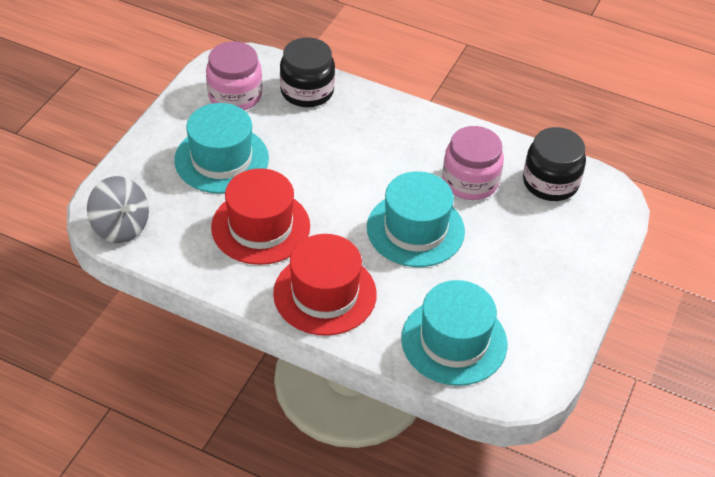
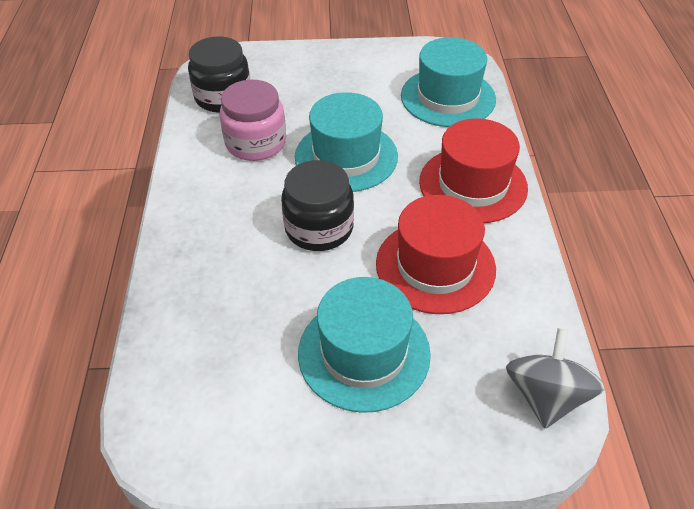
camera: 115 degrees left, 0 degrees up
pink jar [206,41,262,110] -> none
black jar [280,38,335,107] -> black jar moved to [281,160,354,251]

